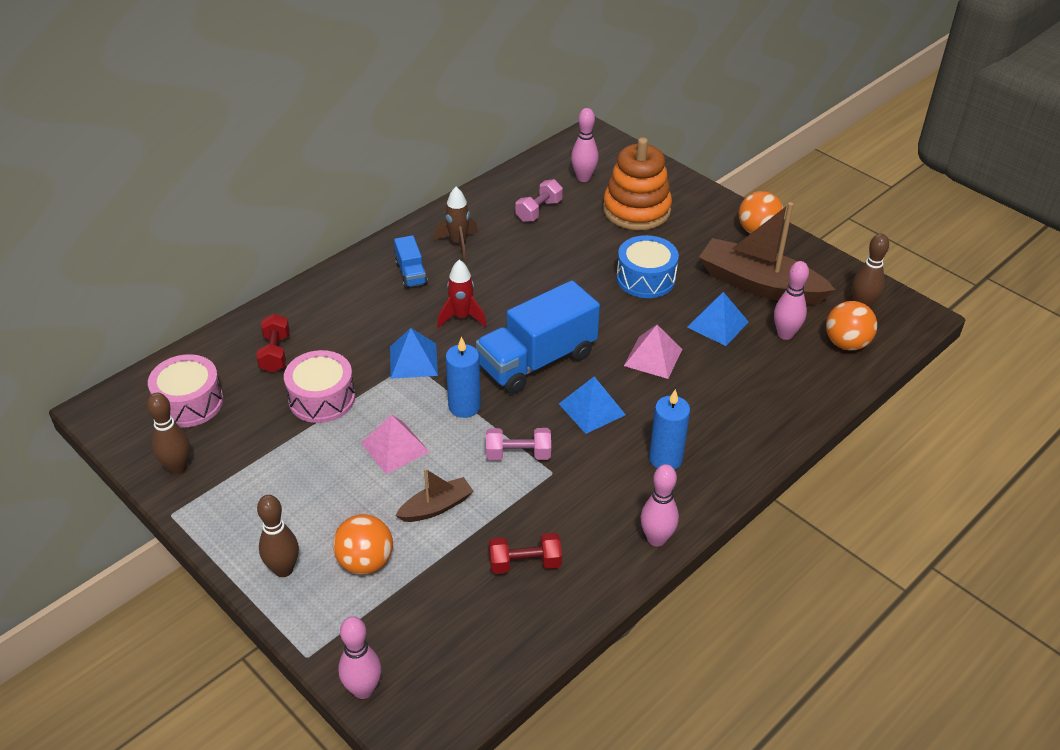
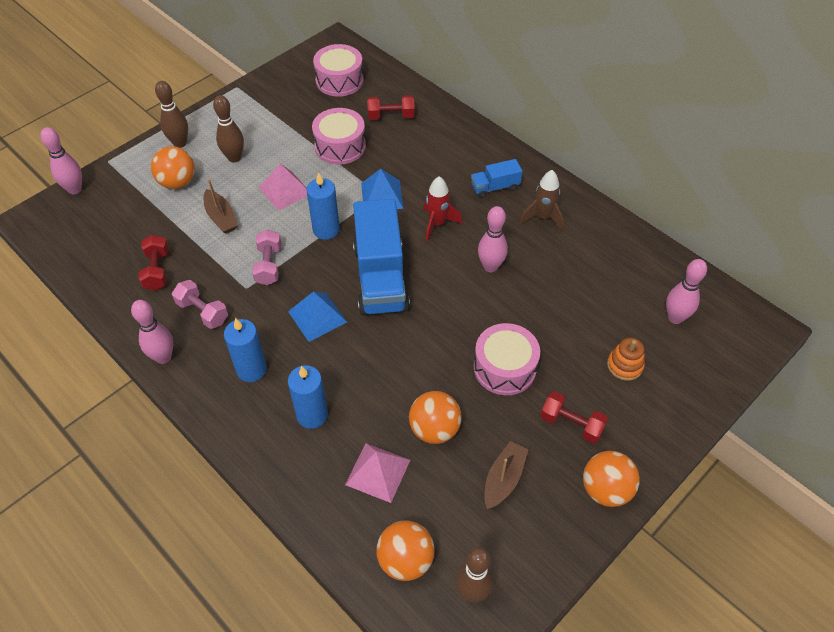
camera: 90 degrees right, 10 degrees up
brown bowling pin [147,393,190,474] -> brown bowling pin moved to [213,95,244,163]
blue truck [476,280,600,394] -> blue truck turned 150 degrees counterclockwise [353,199,410,315]
pink dumbbell [515,179,563,222] -> pink dumbbell moved to [172,280,228,329]
orange stacking toy [603,137,672,230] -> orange stacking toy [607,338,645,381], size x0.47
blue drum [616,235,679,298] -> pink drum [474,323,540,395]
pink pyramid [624,325,682,379] -> pink pyramid moved to [345,443,410,503]
blue pyramid [687,292,749,346] -> orange ball [409,391,462,444]
brown boat [699,202,835,305] -> brown boat [484,441,529,509], size x0.49
pink bowling pin [774,261,809,340] -> pink bowling pin moved to [478,206,508,273]
none -> blue candle [288,365,328,429]
none -> red dumbbell [540,391,608,444]

